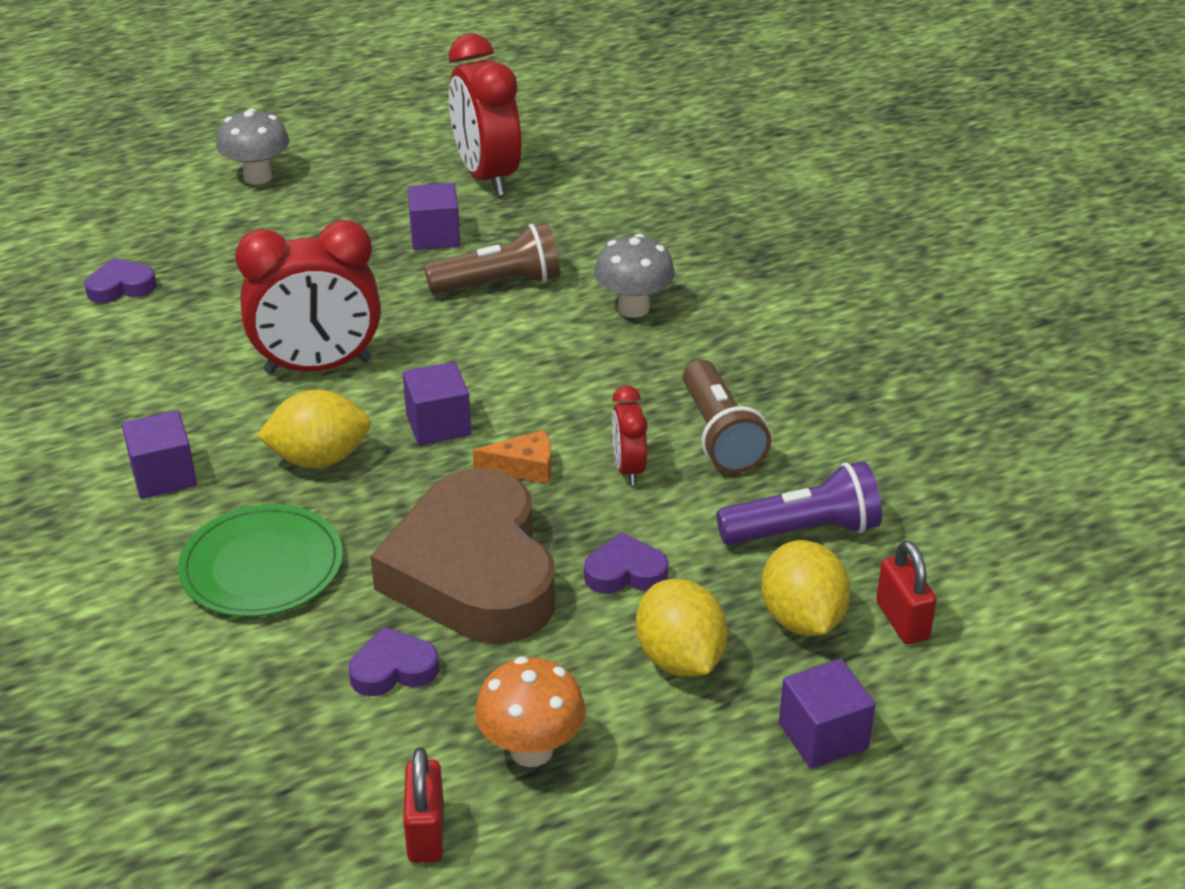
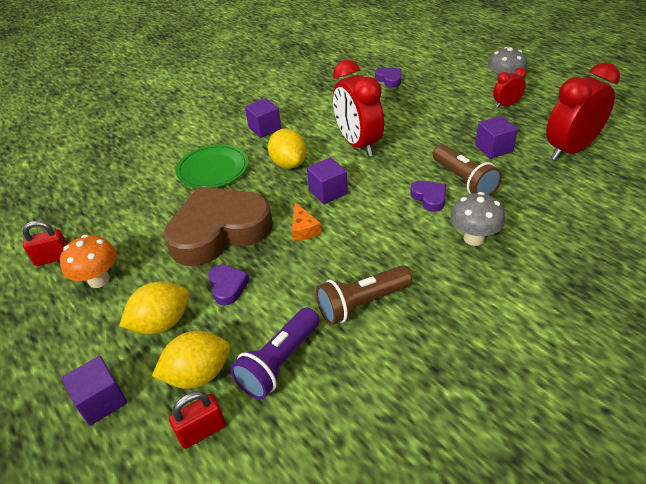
camera: 80 degrees right, 5 degrees up
purple heart [349,627,439,696] -> purple heart moved to [411,180,446,212]
red clock [612,386,647,485] -> red clock moved to [493,68,526,108]
purple flashlight [716,461,882,545] -> purple flashlight turned 60 degrees clockwise [230,307,320,400]

